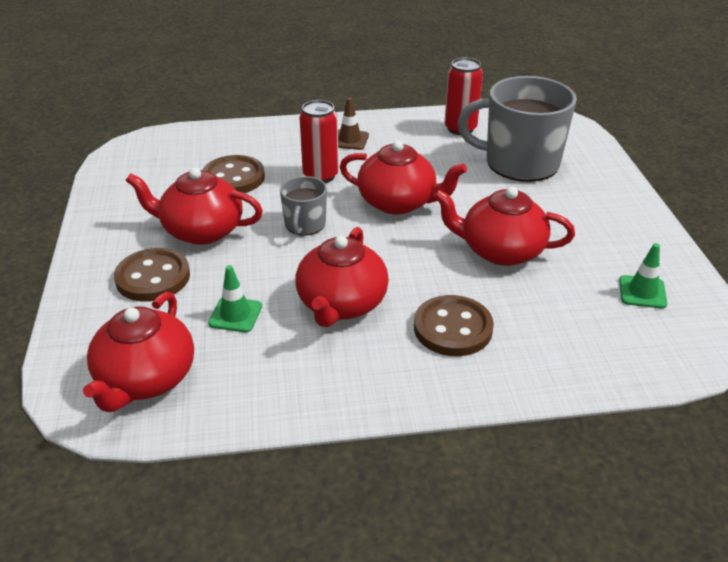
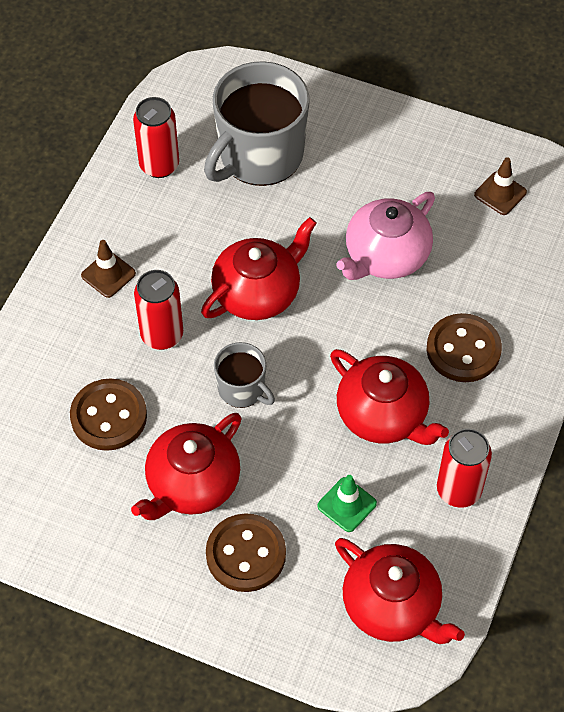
camera: 60 degrees left, 20 degrees up
red teapot [433,187,575,266] -> pink teapot [336,192,435,280]
green traffic cone [619,243,667,309] -> brown traffic cone [474,157,527,215]
none -> red can [437,428,492,508]

